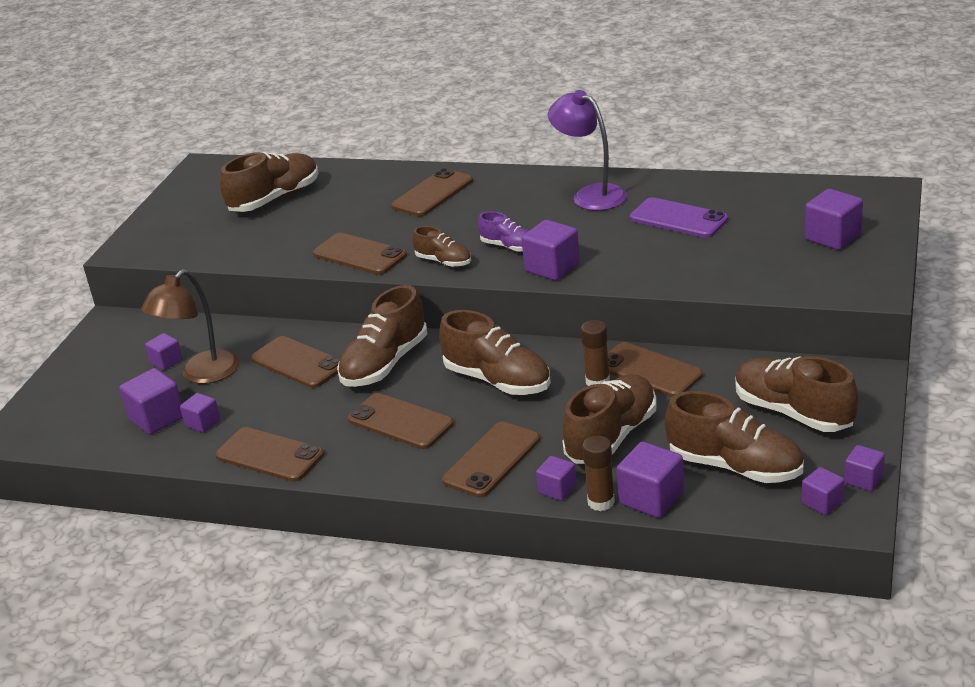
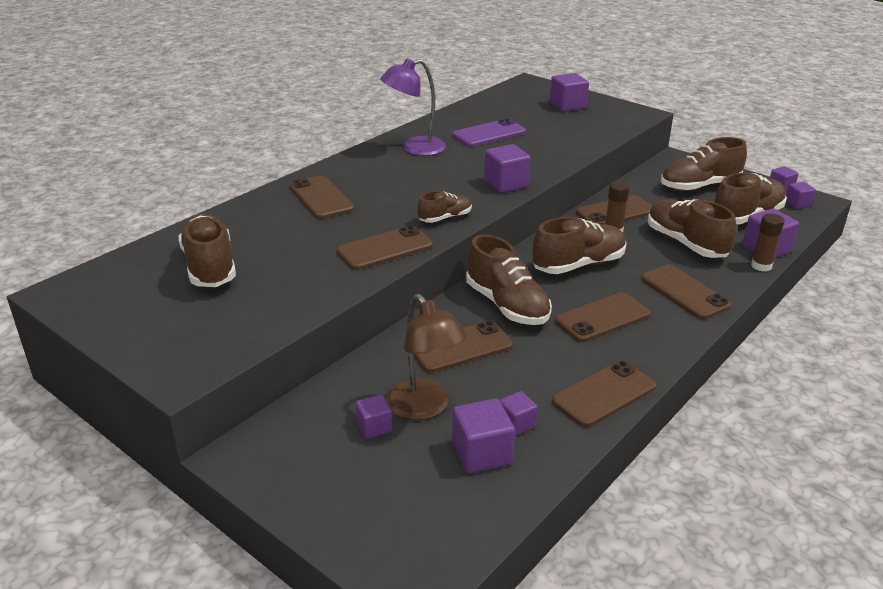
camera: 70 degrees left, 0 degrees up
purple shoe [478,211,528,252] -> none
purple cube [536,456,577,501] -> none

